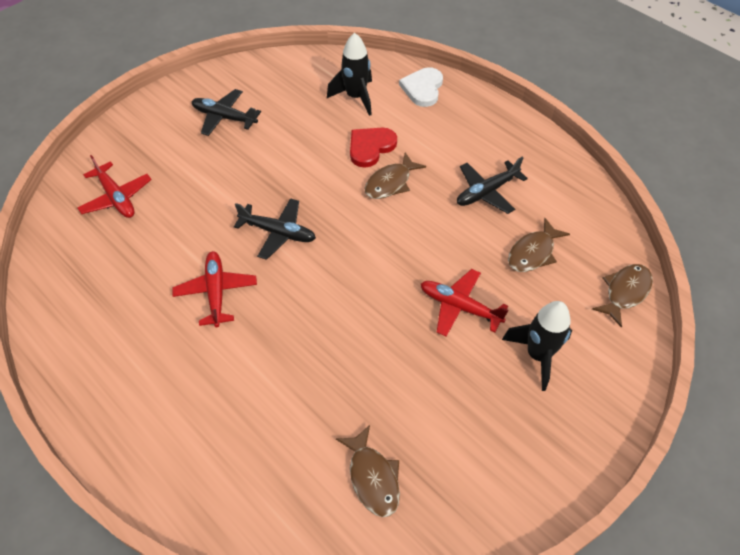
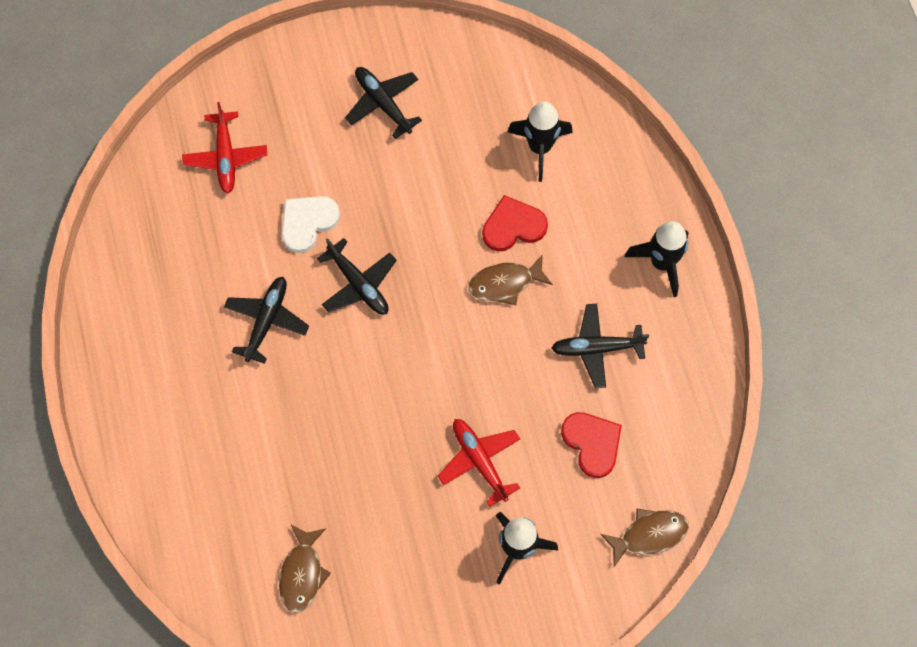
camera: 30 degrees right, 15 degrees up
red plane [172,251,257,327] -> black plane [224,277,309,364]
white heart [399,67,443,107] -> white heart moved to [281,196,340,253]
brown fish [508,218,570,272] -> red heart [561,412,622,478]
none -> black rocket [625,221,689,297]

